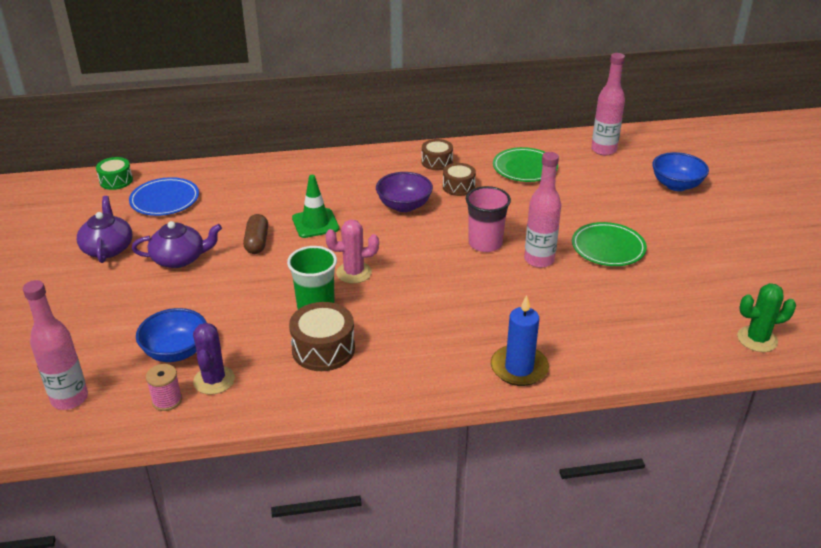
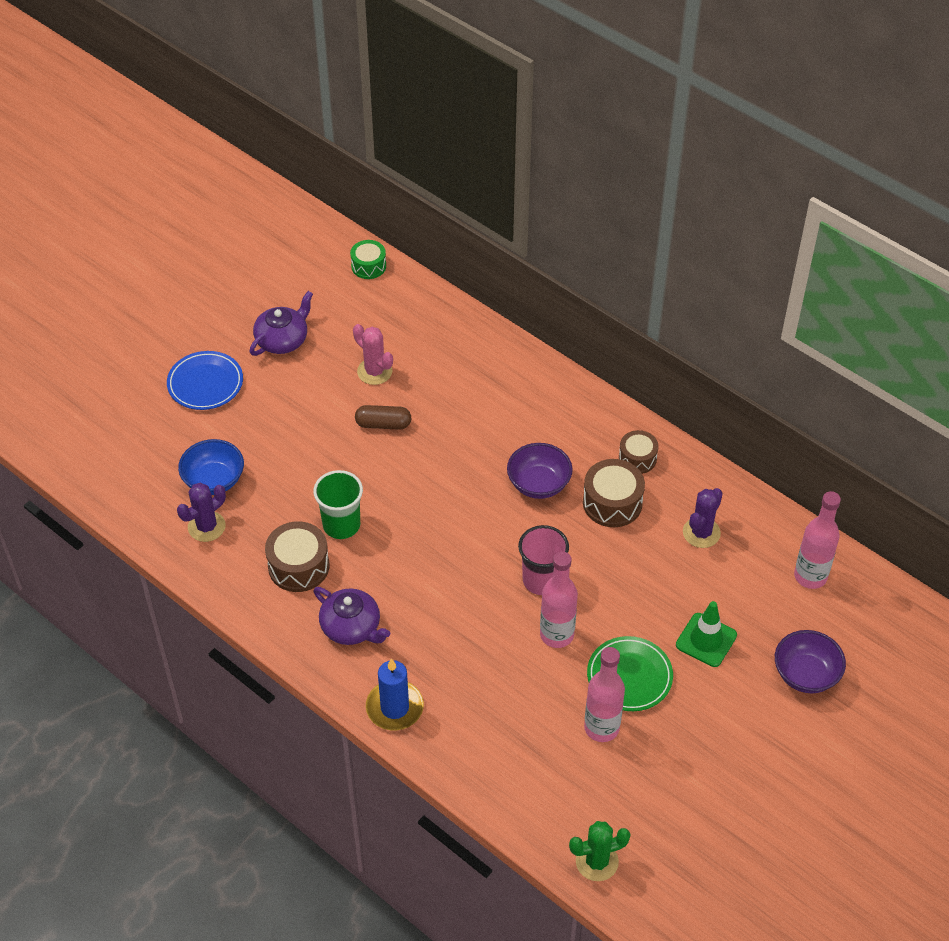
camera: 50 degrees right, 15 degrees up
pink bottle [23,280,88,410] -> pink bottle moved to [584,647,625,742]
blue plate [129,177,199,216] -> blue plate moved to [167,351,243,410]
purple teapot [132,221,222,268] -> purple teapot moved to [313,587,391,645]
pink spool [146,364,182,411] -> none
brown capsule [243,214,268,254] -> brown capsule turned 45 degrees clockwise [355,405,412,430]
green traffic cone [292,175,339,238] -> green traffic cone moved to [676,601,737,667]
pink cactus [325,219,379,284] -> pink cactus moved to [353,324,393,385]
brown drum [443,163,476,196] -> brown drum [583,459,645,527], size x1.53
green plate [493,147,558,182] -> purple cactus [683,488,723,548]
blue bowl [652,152,709,191] -> purple bowl [775,630,846,693]
green cactus [738,283,796,352] -> green cactus turned 60 degrees counterclockwise [569,821,631,881]

